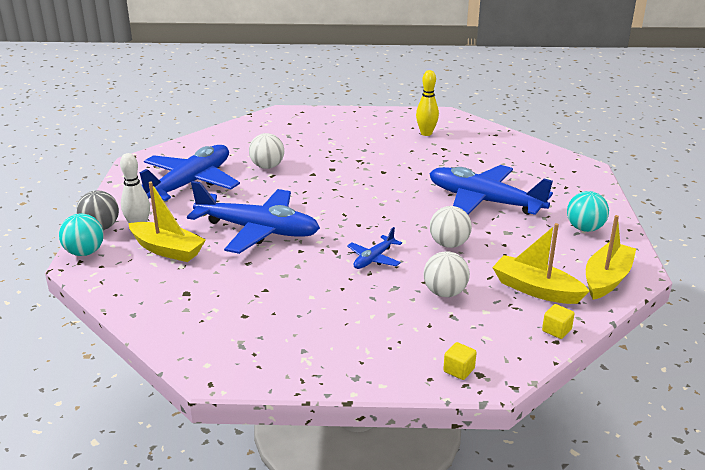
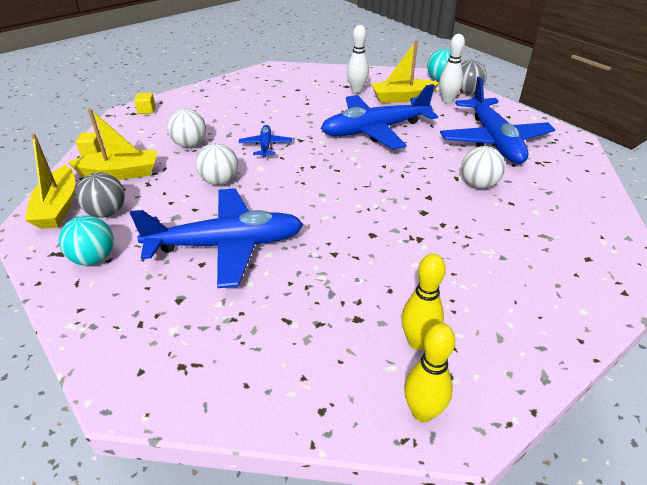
camera: 140 degrees right, 10 degrees up
none -> grey ball [76,172,125,218]
none -> white bowling pin [347,25,369,93]
none -> yellow bowling pin [404,323,455,422]

